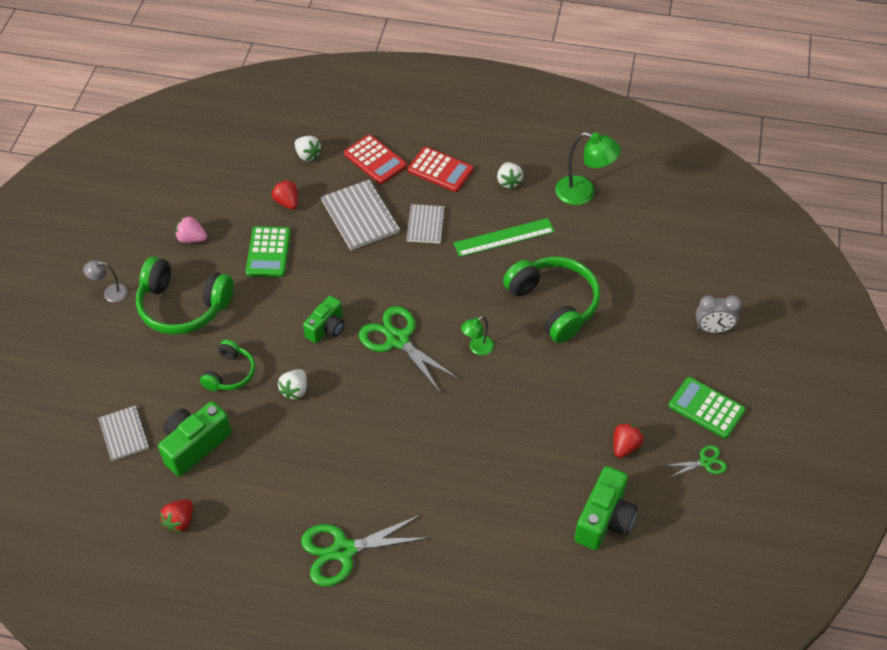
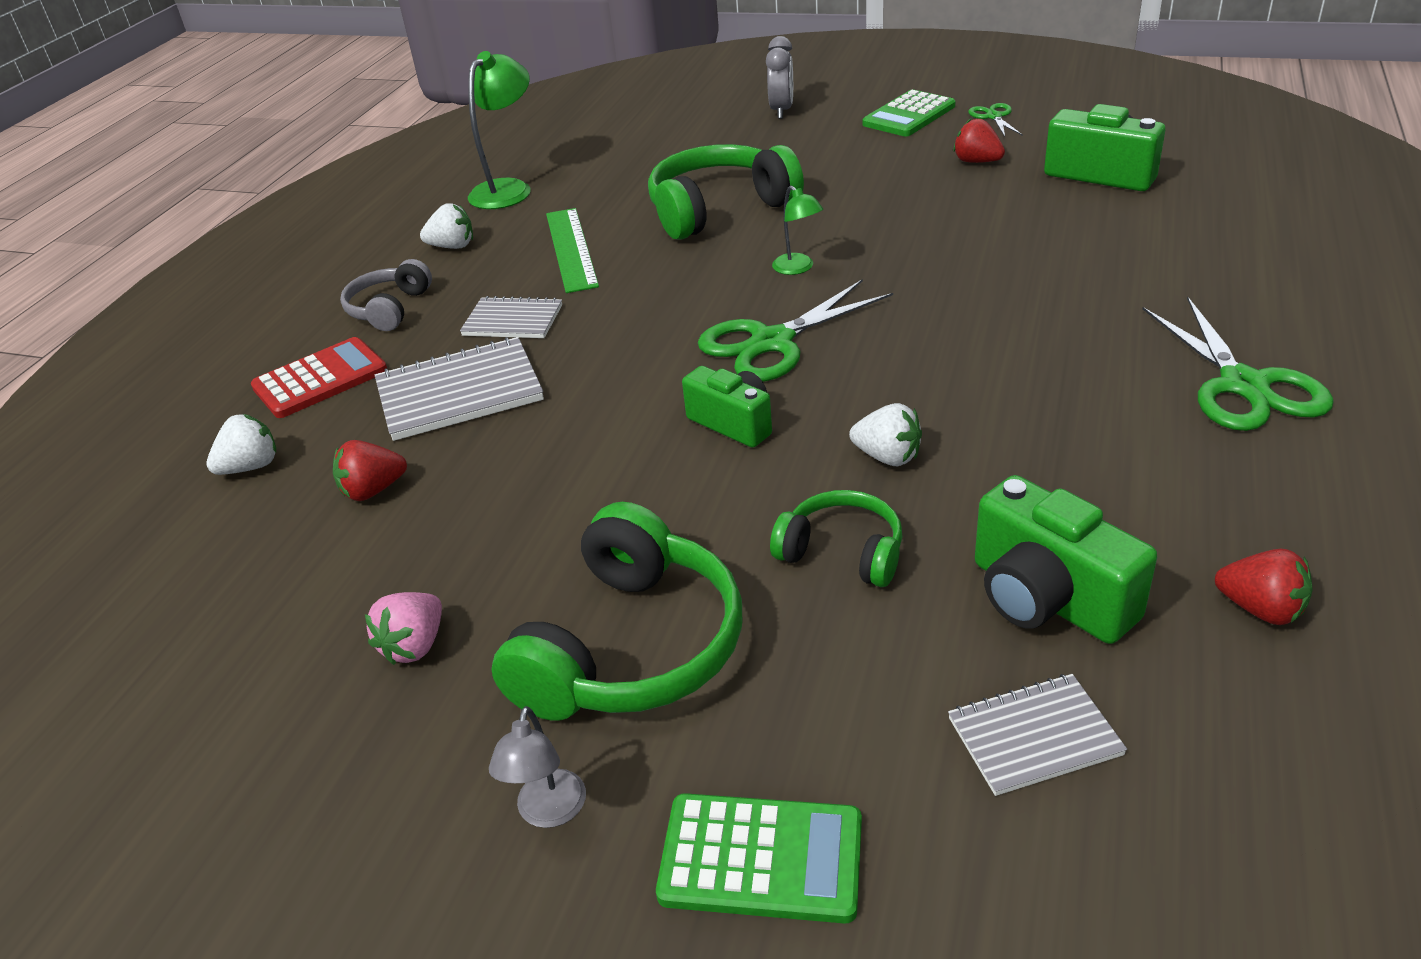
camera: 80 degrees left, 15 degrees down
green calculator [246,226,291,277] -> green calculator moved to [656,793,862,924]
red calculator [408,147,473,192] -> grey headphones [340,259,432,331]

